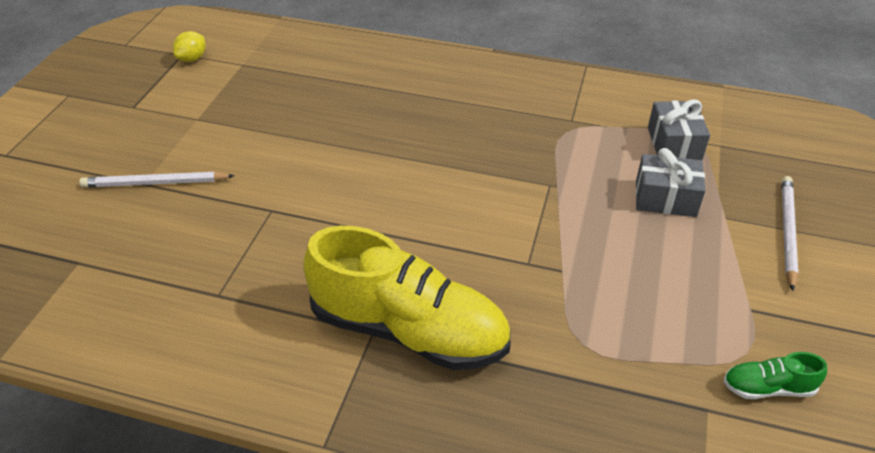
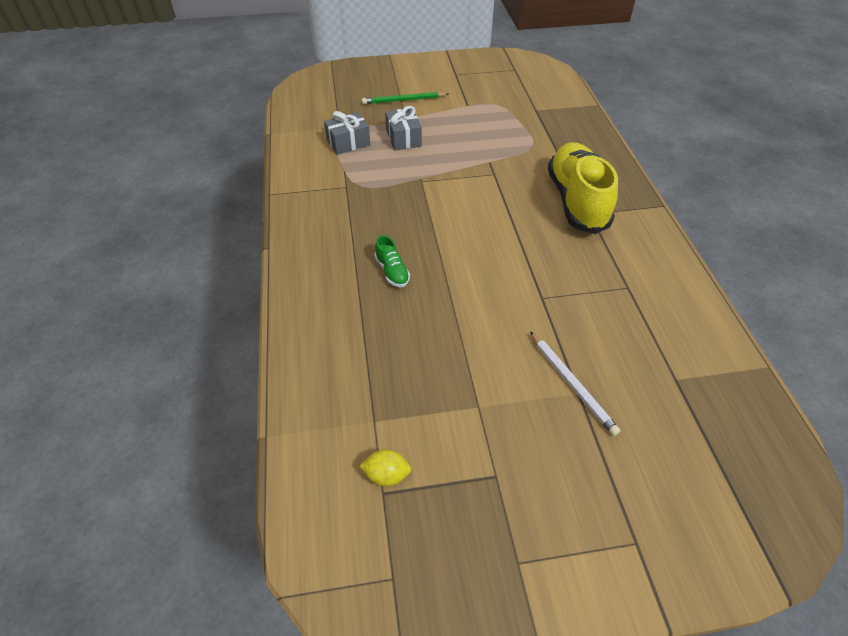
camera: 115 degrees left, 5 degrees up
green shoe [723,352,827,399] -> green shoe moved to [374,235,410,287]
white pencil [782,176,798,291] -> green pencil [362,92,448,104]

